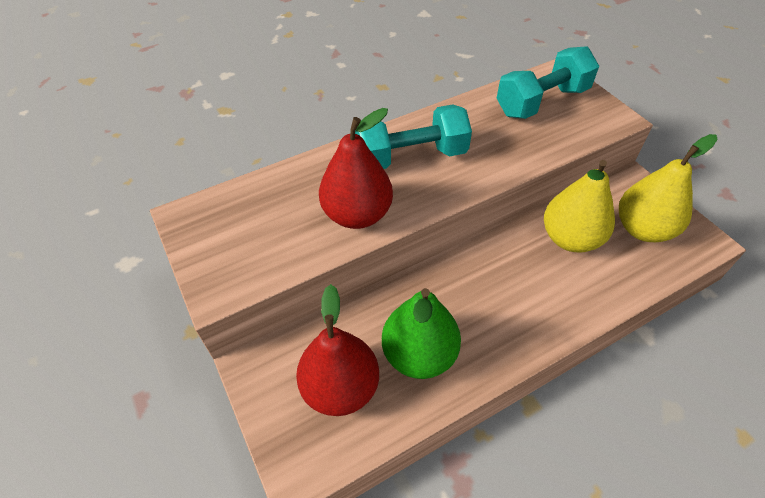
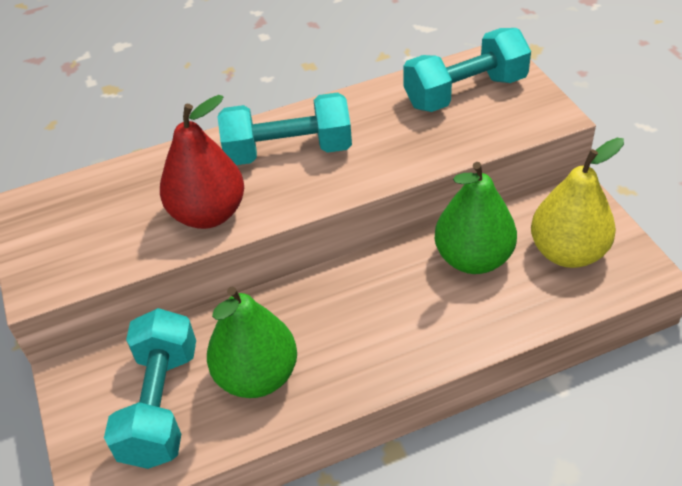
camera: 10 degrees right, 5 degrees down
red pear [296,284,379,416] -> turquoise dumbbell [104,308,196,469]
yellow pear [544,160,615,253] -> green pear [435,162,517,274]

